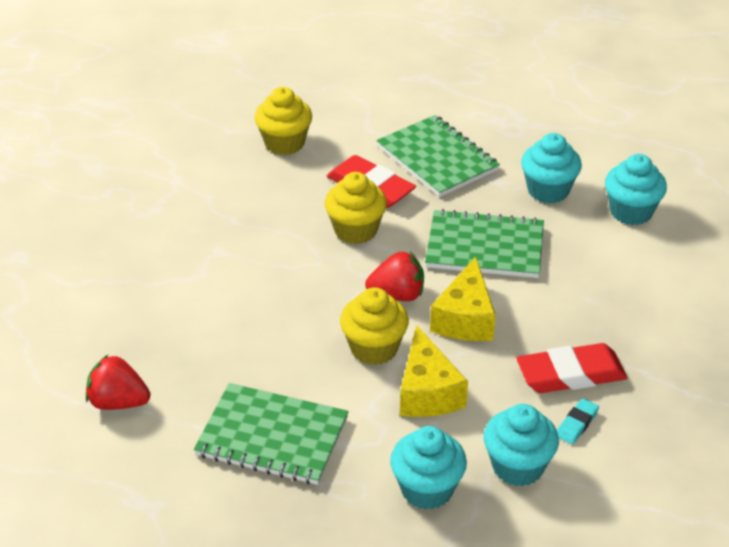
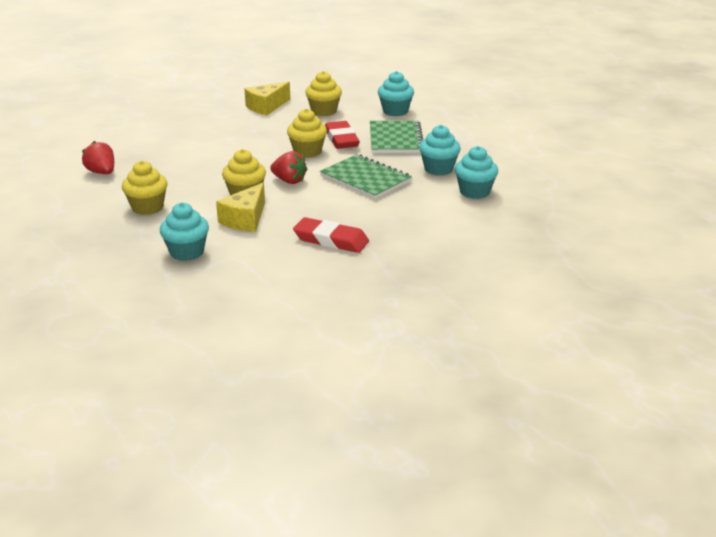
camera: 35 degrees right, 10 degrees down
green notebook [194,383,349,485] -> yellow cupcake [122,161,167,215]
yellow cheese [430,257,496,341] -> yellow cheese moved to [244,82,290,116]
turquoise cupcake [484,404,559,486] -> turquoise cupcake moved to [378,71,414,116]
turquoise eraser [557,398,599,444] -> none

